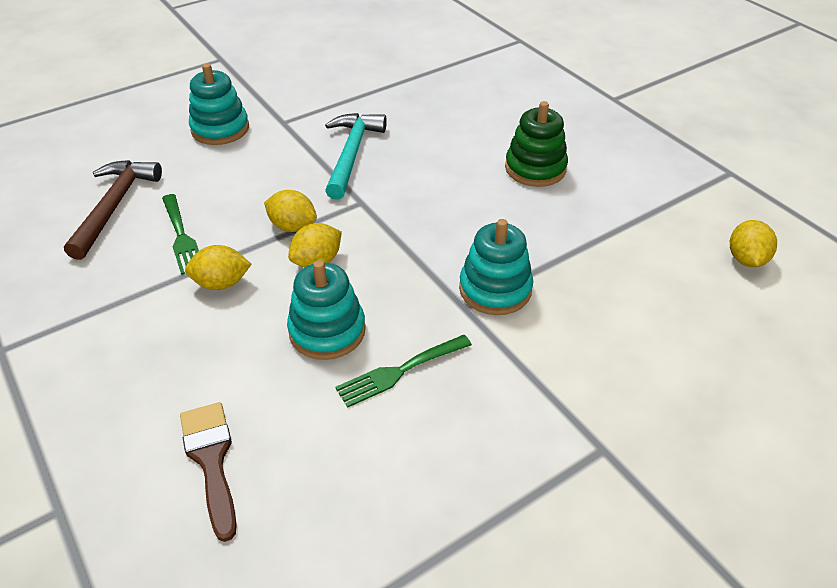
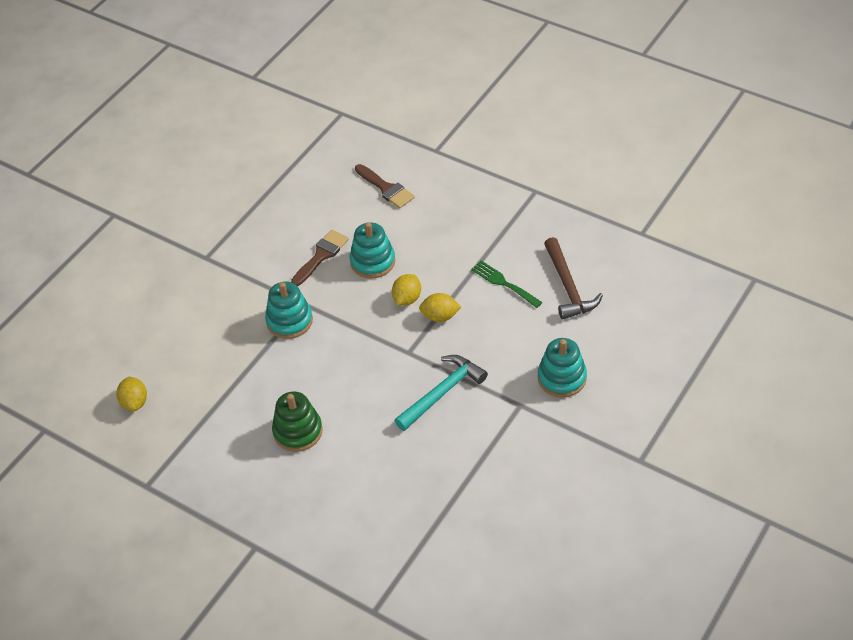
camera: 160 degrees right, 5 degrees up
yellow lemon [185,245,252,290] -> none
turquoise hammer [325,113,387,200] -> turquoise hammer turned 120 degrees counterclockwise [394,355,488,431]
green fork [335,335,472,408] -> brown brush [291,230,349,286]

